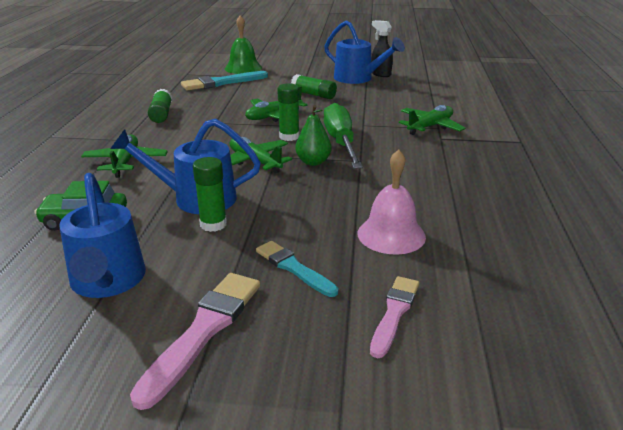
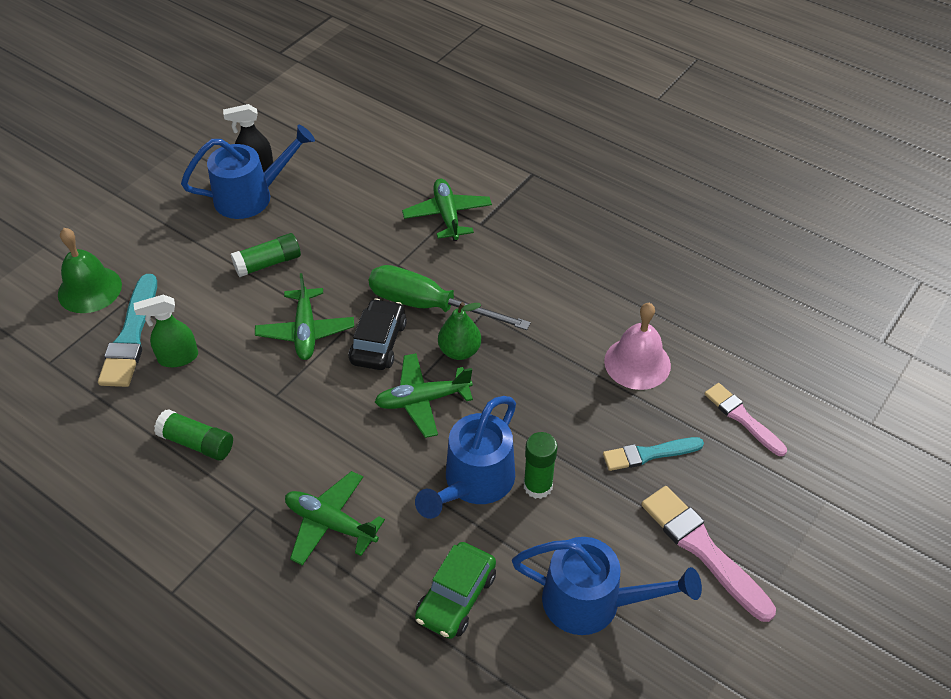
camera: 60 degrees left, 20 degrees up
green glue stick [277,83,299,141] -> black car [349,298,407,370]
none -> green spray bottle [133,295,198,367]

